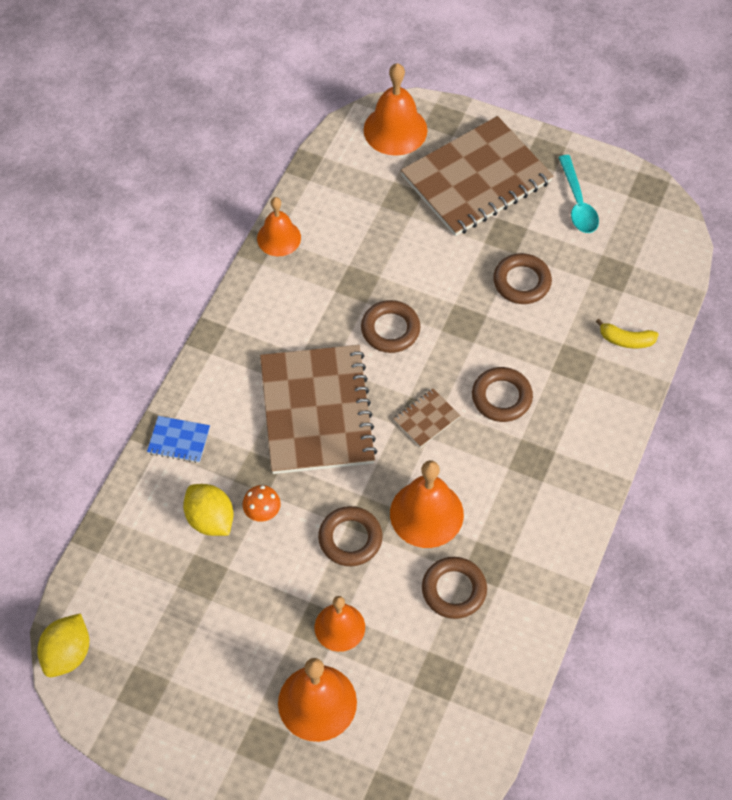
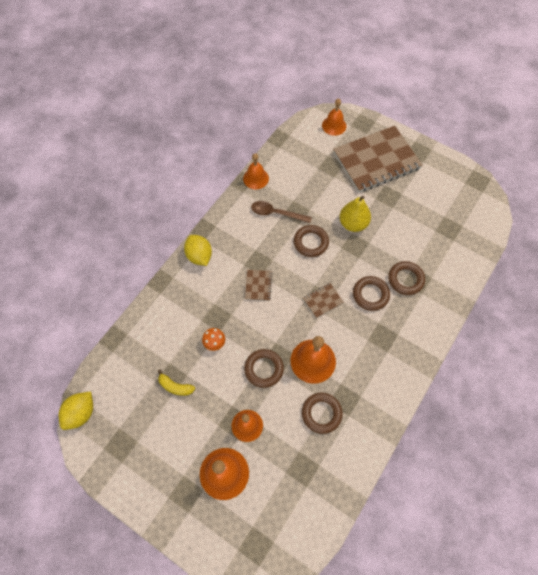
camera: 10 degrees right, 5 degrees up
blue notebook [147,416,210,463] -> none
yellow lemon [183,484,234,536] -> yellow lemon moved to [184,235,212,266]
brown notebook [260,345,377,474] -> brown notebook [245,270,272,301], size x0.41
orange bell [364,63,428,156] -> orange bell [322,98,346,136], size x0.66
brown ring [493,253,552,304] -> brown ring moved to [388,261,425,295]
turquoise spoon [558,155,599,233] -> none
yellow banana [596,319,659,348] -> yellow banana moved to [158,370,195,396]
none -> brown spoon [251,201,312,223]
none -> yellow pear [340,196,371,232]

